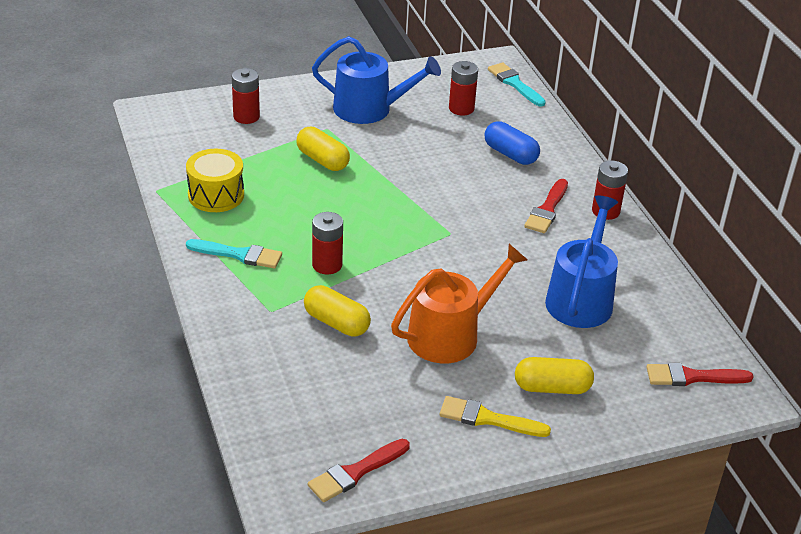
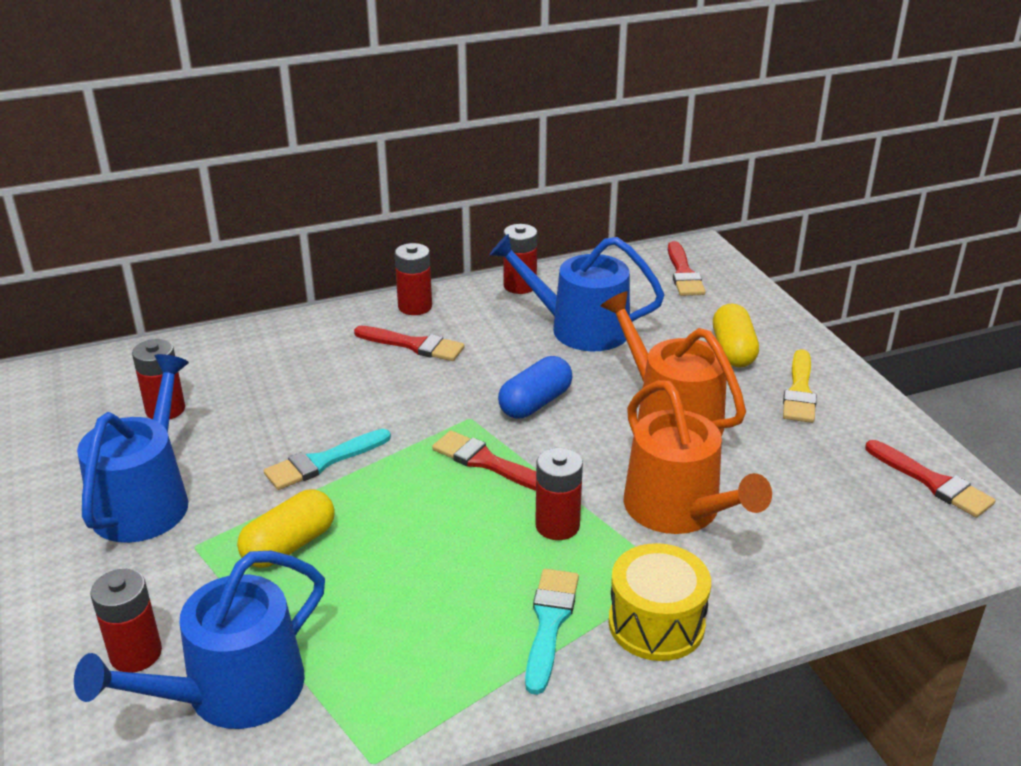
camera: 90 degrees left, 5 degrees down
yellow drum [186,149,244,212] -> yellow drum moved to [609,543,711,661]
yellow capsule [304,285,371,337] -> orange watering can [624,380,772,534]
blue capsule [485,121,540,165] -> blue capsule moved to [498,356,572,418]
turquoise brush [488,62,546,107] -> turquoise brush moved to [264,429,391,490]
none -> blue watering can [74,551,325,729]
none -> red brush [432,430,536,491]
none -> red battery [503,224,537,294]

